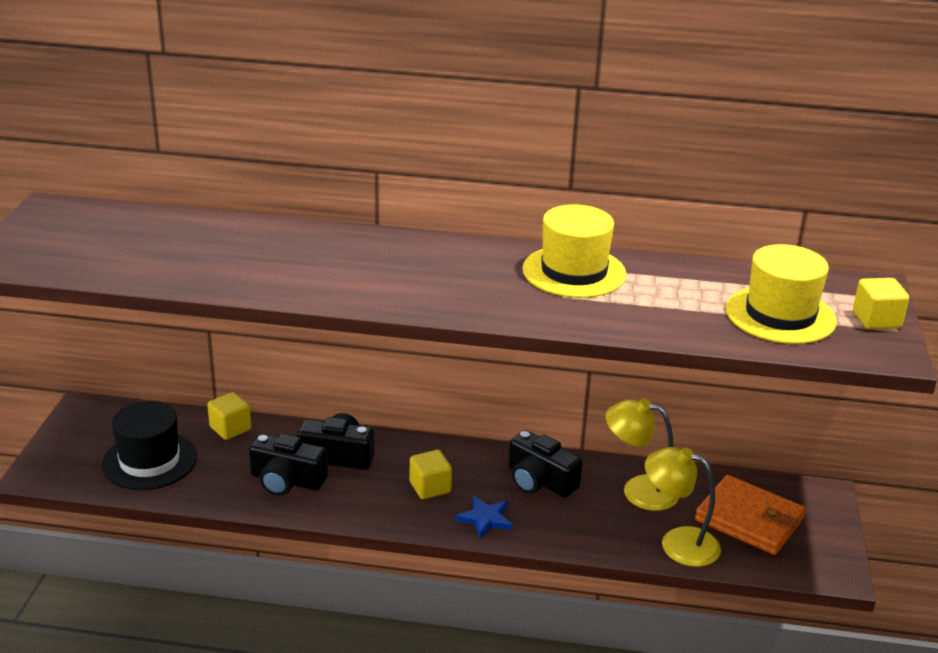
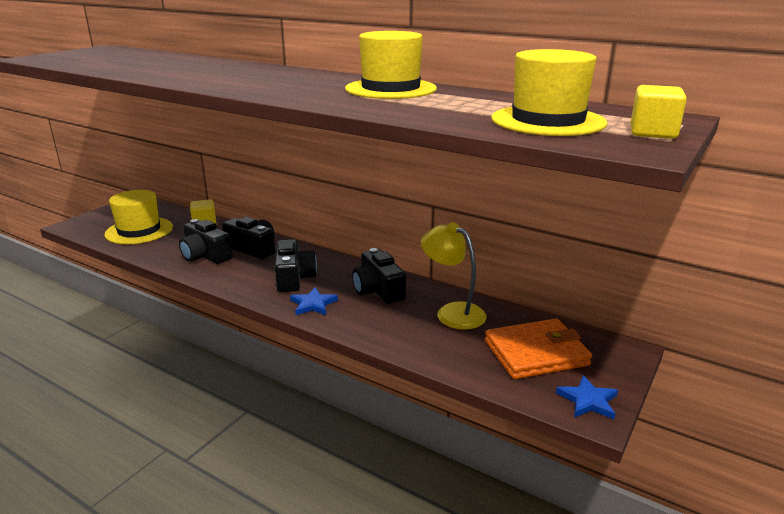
camera: 25 degrees right, 5 degrees down
black hat [102,401,197,490] -> yellow hat [104,190,173,244]
yellow cube [410,450,452,499] -> black camera [275,239,317,292]
yellow lamp [645,447,721,567] -> none
orange wallet [695,475,806,555] -> orange wallet turned 75 degrees counterclockwise [485,319,592,379]
none -> blue star [556,375,618,419]

